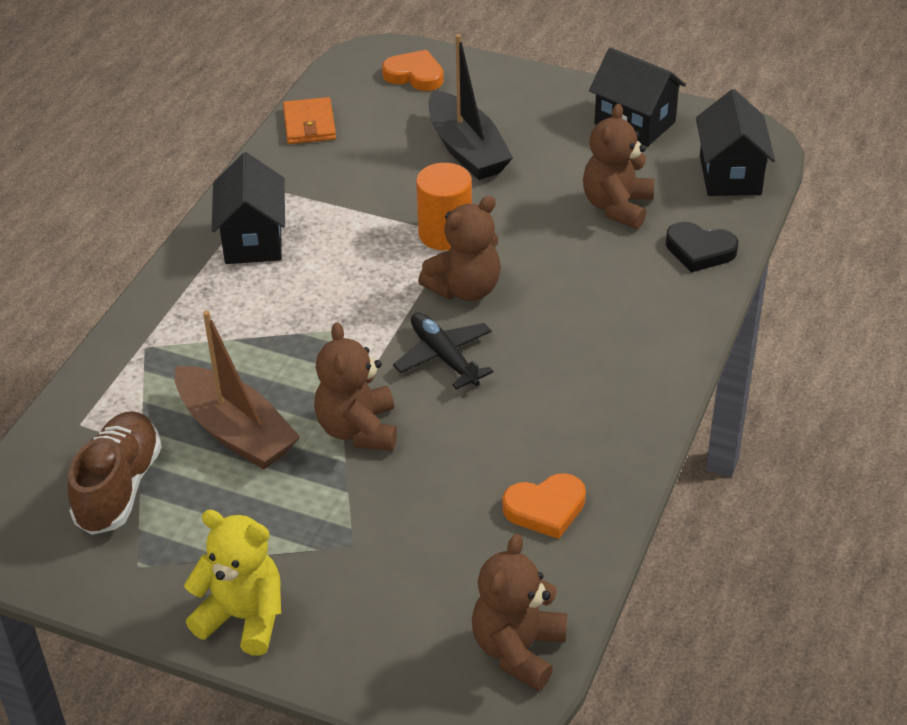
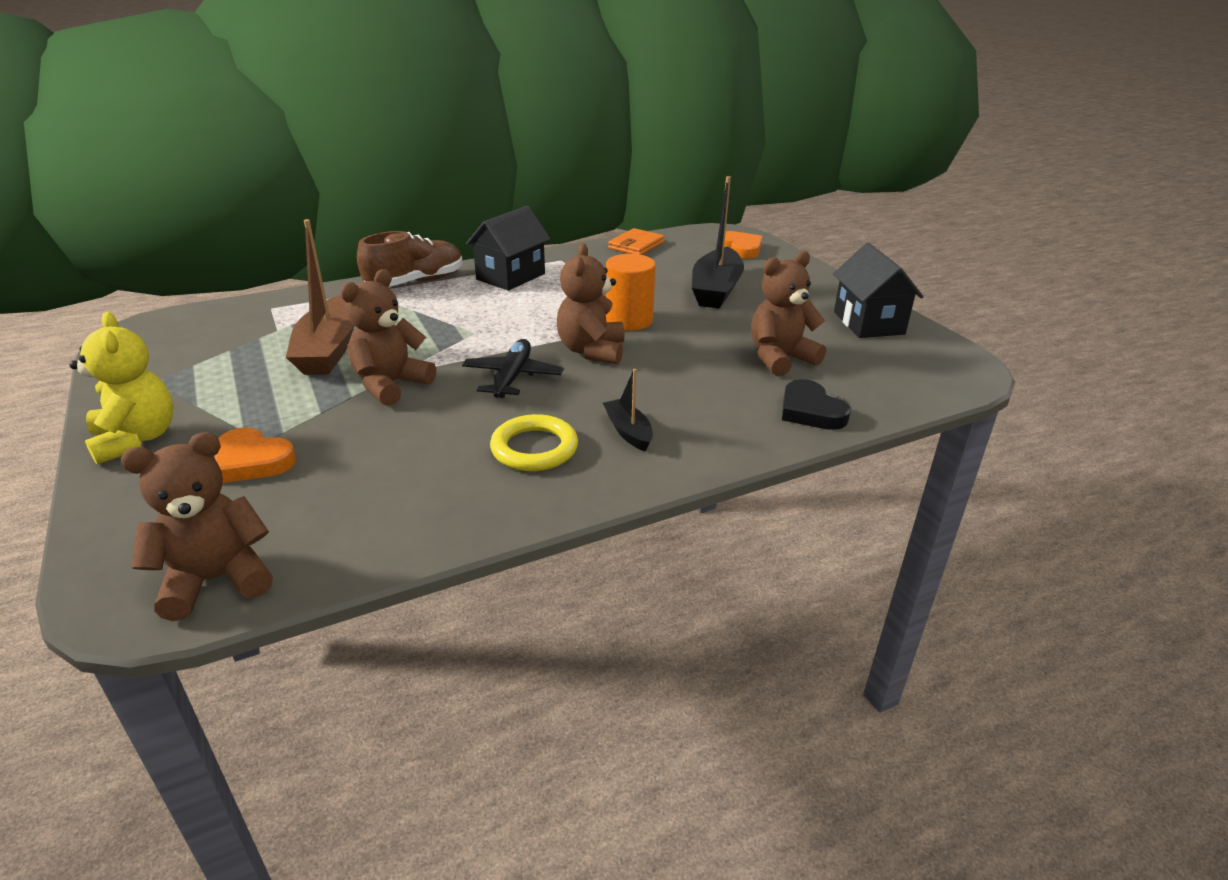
camera: 40 degrees right, 10 degrees down
brown shoe [68,411,162,535] -> brown shoe moved to [357,231,463,287]
brown teddy bear [418,196,501,301] -> brown teddy bear turned 90 degrees clockwise [557,243,625,364]
orange heart [502,473,586,539] -> orange heart moved to [215,427,296,483]
black house [696,89,775,196] -> none
none -> yellow ring [490,414,578,471]
none -> black boat [603,369,653,452]

